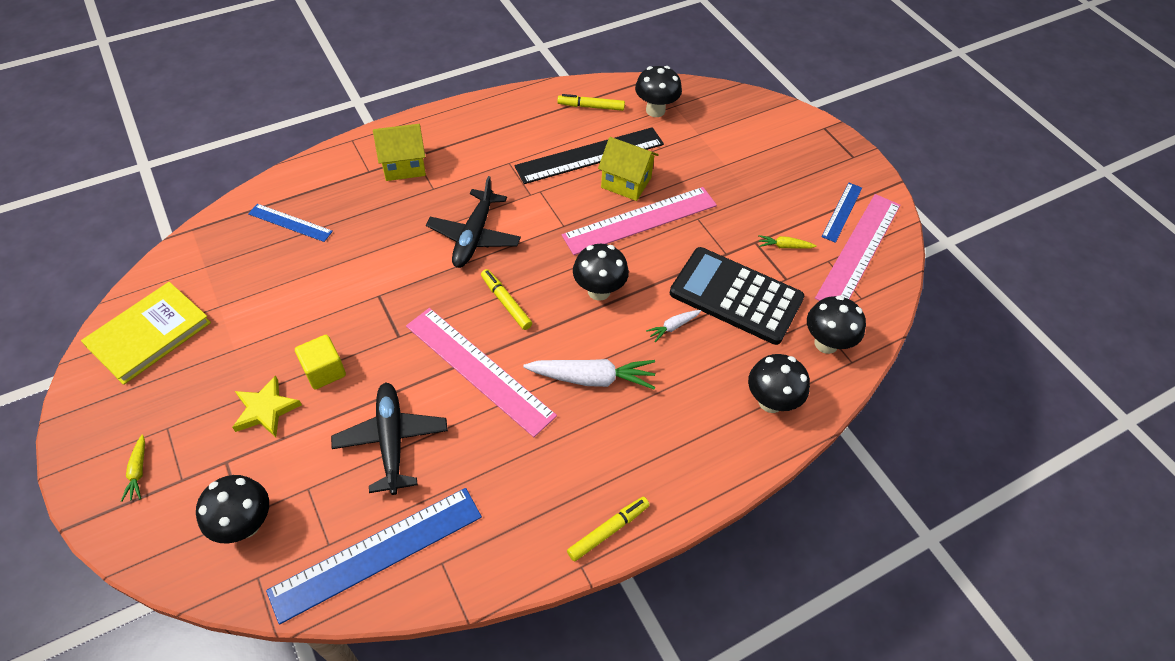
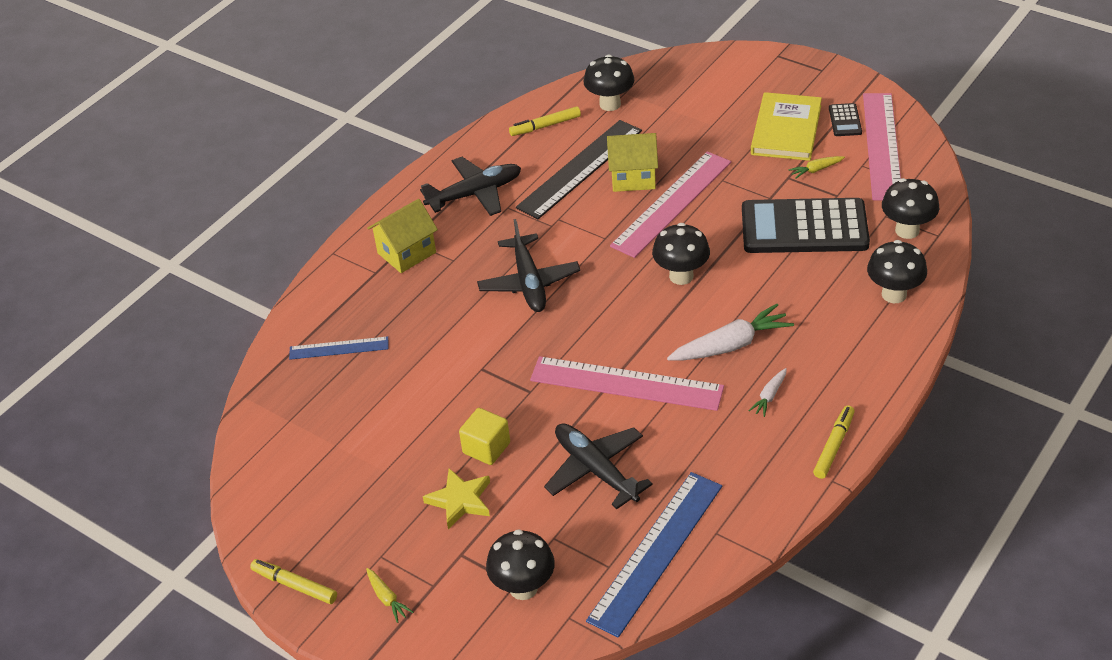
camera: 20 degrees left, 10 degrees down
yellow book [81,282,211,385] -> yellow book moved to [751,92,822,161]
yellow marker [481,269,532,330] -> yellow marker moved to [250,559,337,604]
white carrot [646,310,701,342] -> white carrot moved to [748,368,787,417]
blue ruler [821,183,862,243] -> black calculator [829,103,862,136]
none -> black plane [420,157,521,216]

